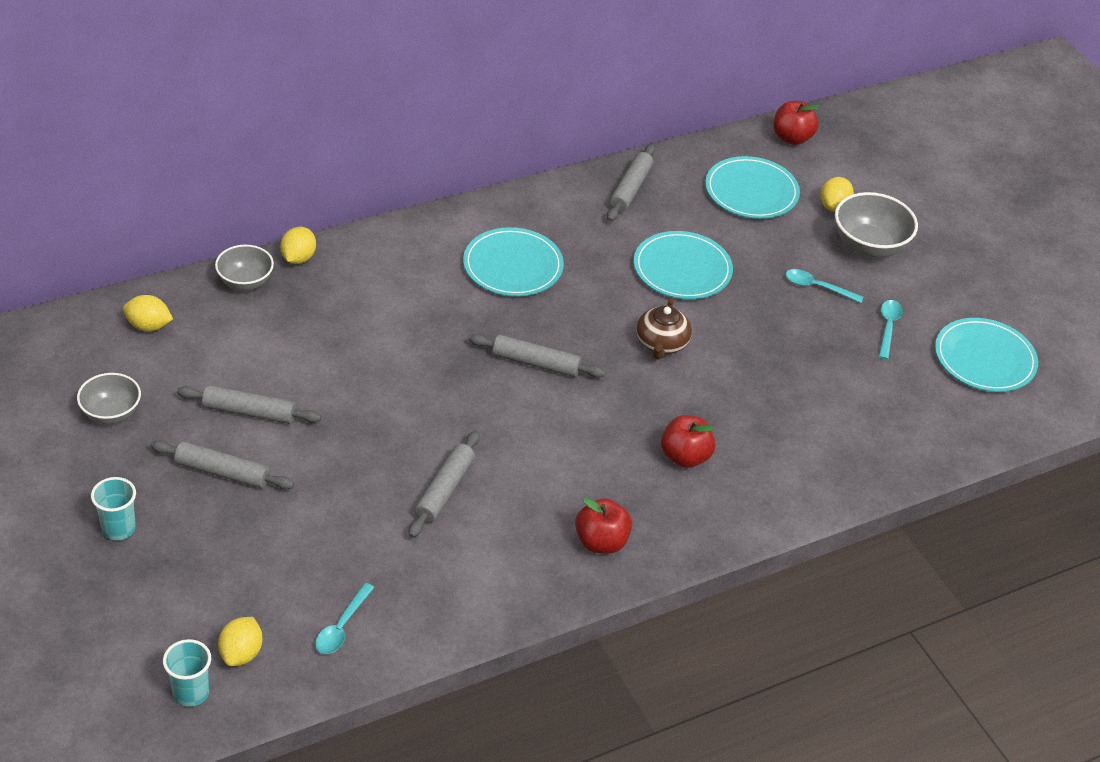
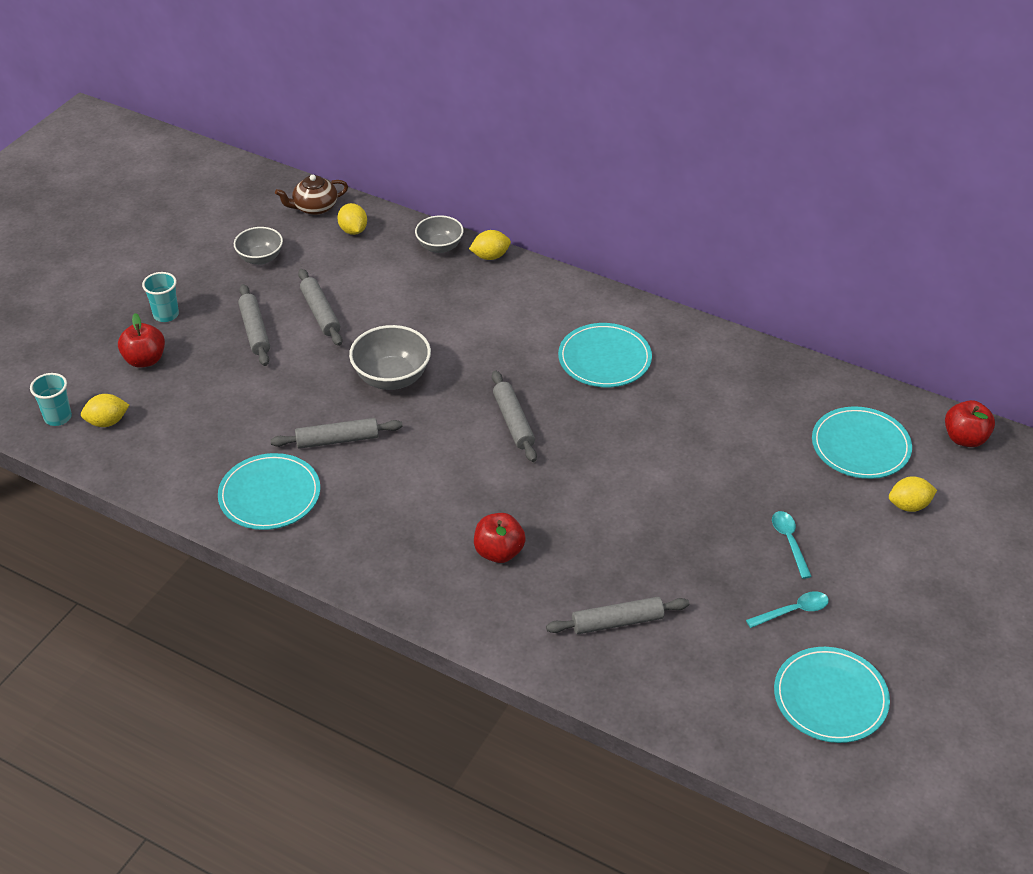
camera: 60 degrees right, 0 degrees up
turquoise spoon [315,583,374,654] -> none
red apple [575,498,632,554] -> red apple moved to [118,313,165,368]
grey rolling pin [607,144,655,221] -> grey rolling pin moved to [546,597,689,634]
turquoise plate [634,231,733,299] -> turquoise plate moved to [218,453,320,530]
brown teapot [636,296,692,360] -> brown teapot moved to [275,175,348,215]
grey bowl [835,192,918,258] -> grey bowl moved to [349,325,431,390]

